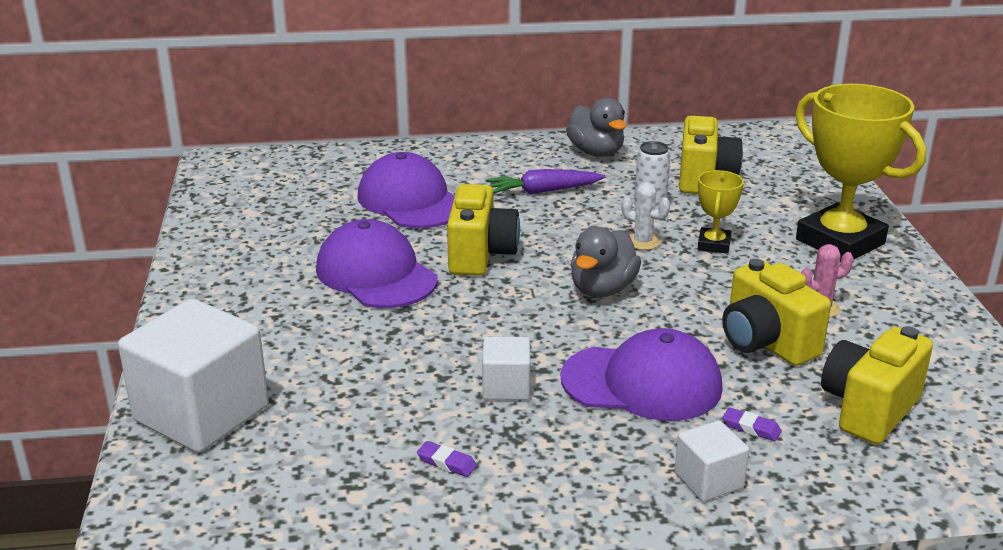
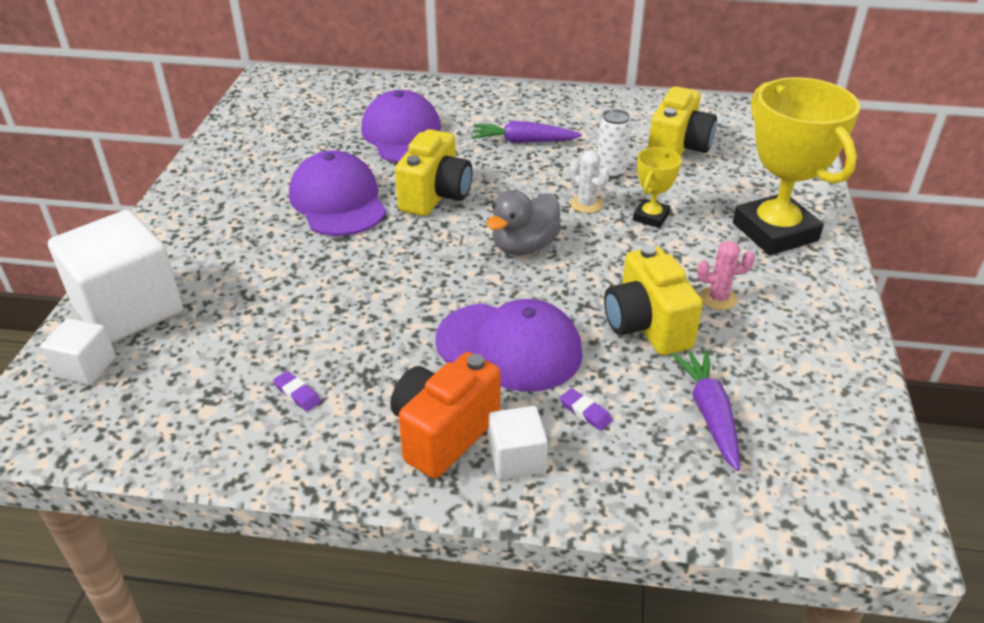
camera: 15 degrees right, 10 degrees up
white cube [482,337,530,400] -> white cube moved to [41,318,116,385]
grey duck [566,98,626,157] -> none
yellow camera [821,326,933,444] -> purple carrot [672,350,740,471]
none -> orange camera [391,352,501,479]

